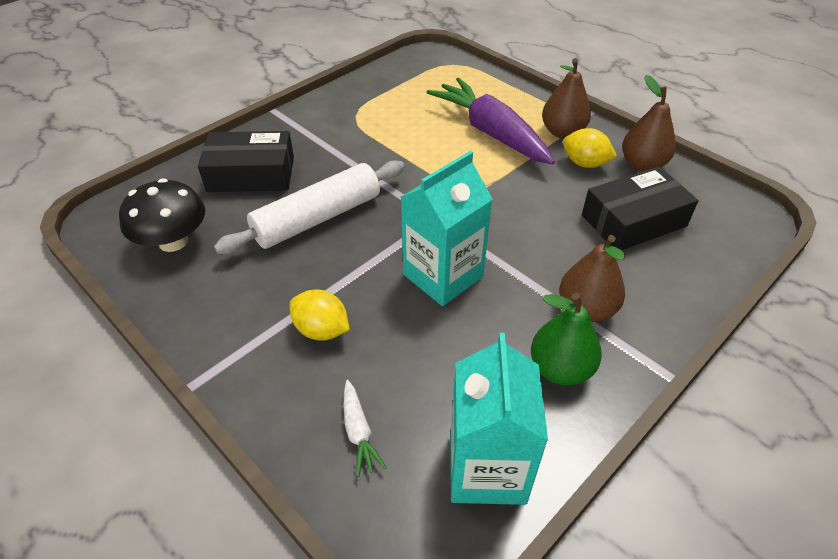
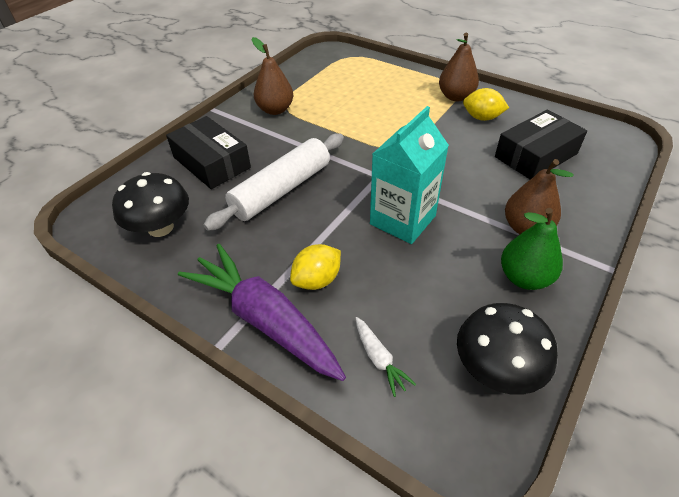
camera: 10 degrees left, 0 degrees up
black box [198,131,294,192] -> black box turned 60 degrees clockwise [166,116,251,189]
yellow lemon [289,289,350,341] -> yellow lemon turned 60 degrees counterclockwise [290,244,341,290]
purple carrot [426,77,555,164] -> purple carrot moved to [178,244,346,381]
turquoise carton [450,333,548,505] -> black mushroom [457,303,558,395]
brown pear [622,75,676,171] -> brown pear moved to [252,37,293,115]

